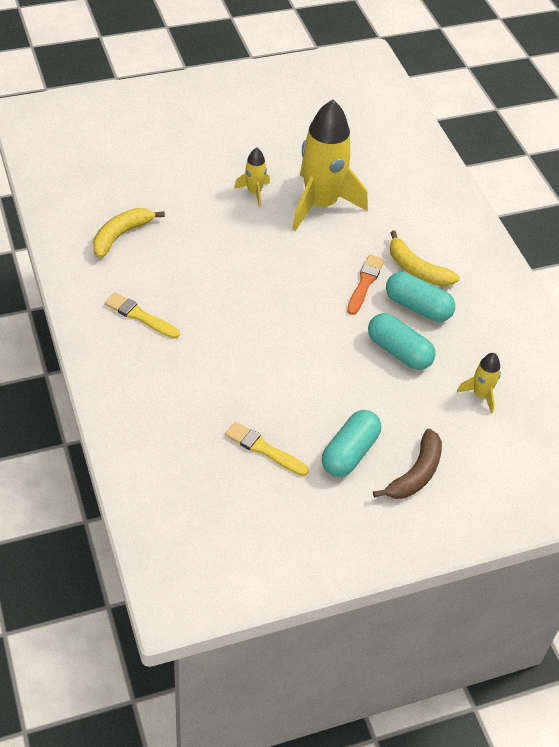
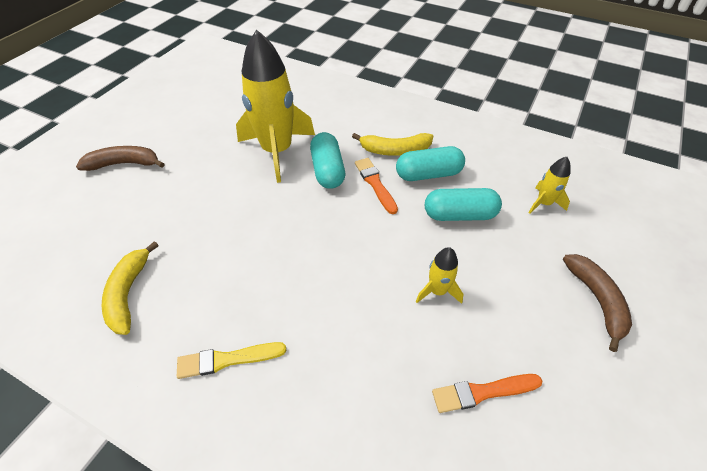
camera: 40 degrees left, 0 degrees up
yellow brush [225,422,309,476] -> orange brush [432,374,543,413]
yellow rocket [234,148,270,207] -> yellow rocket moved to [416,247,463,304]
turquoise capsule [322,410,381,477] -> turquoise capsule moved to [310,132,345,189]
none -> brown banana [76,146,165,171]

